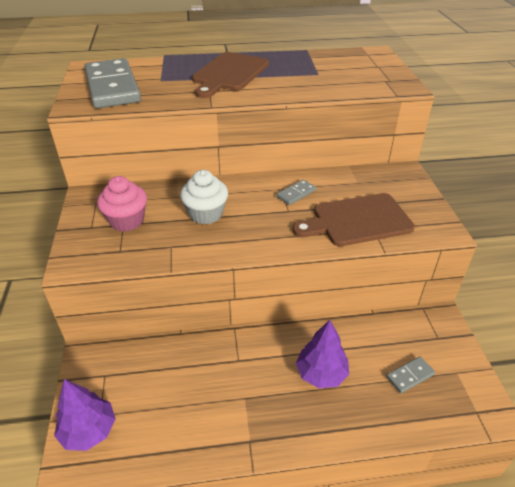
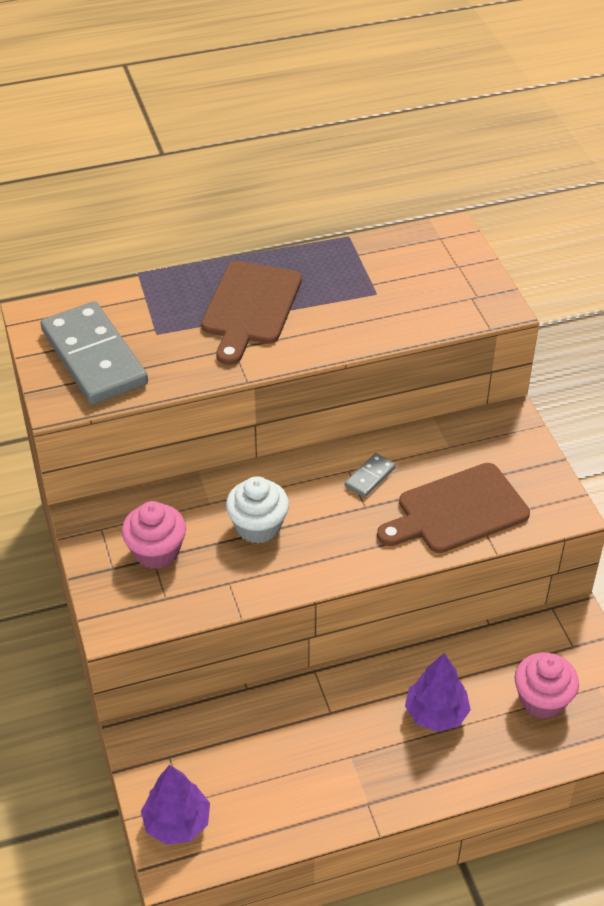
camera: 10 degrees left, 5 degrees up
grey domino [386,356,435,393] -> pink cupcake [515,653,579,719]

